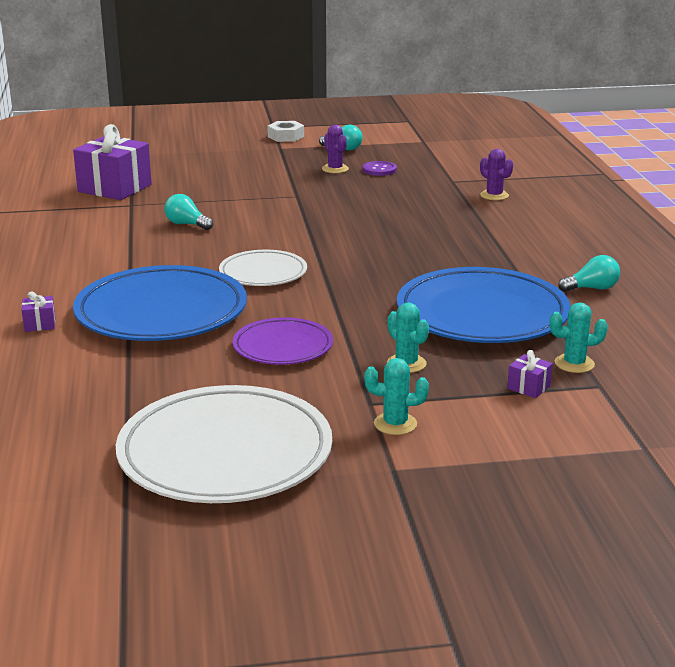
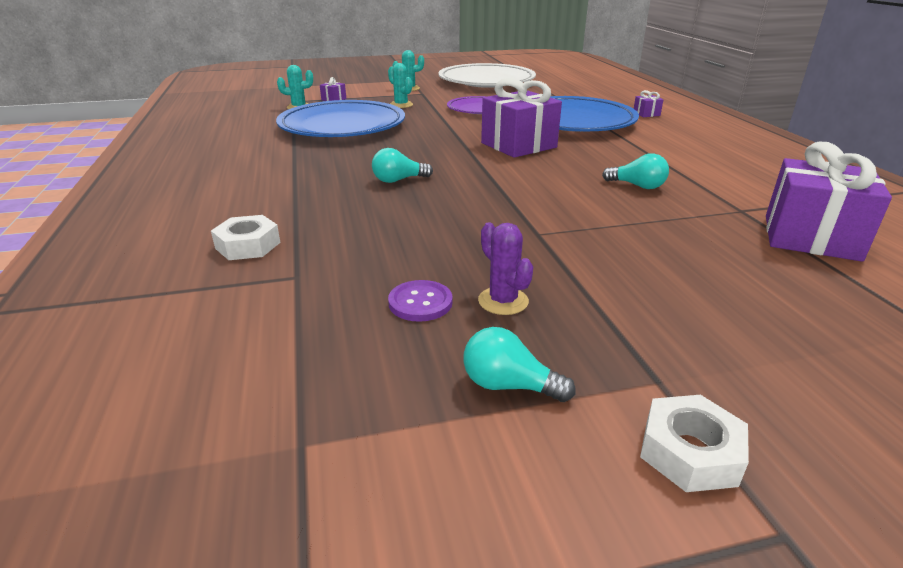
camera: 175 degrees right, 5 degrees up
white plate [219,250,307,286] -> purple gift [481,78,562,158]
purple cactus [480,149,513,200] -> white nut [211,215,280,260]
turquoise light bulb [558,255,620,292] -> turquoise light bulb moved to [372,148,433,183]

